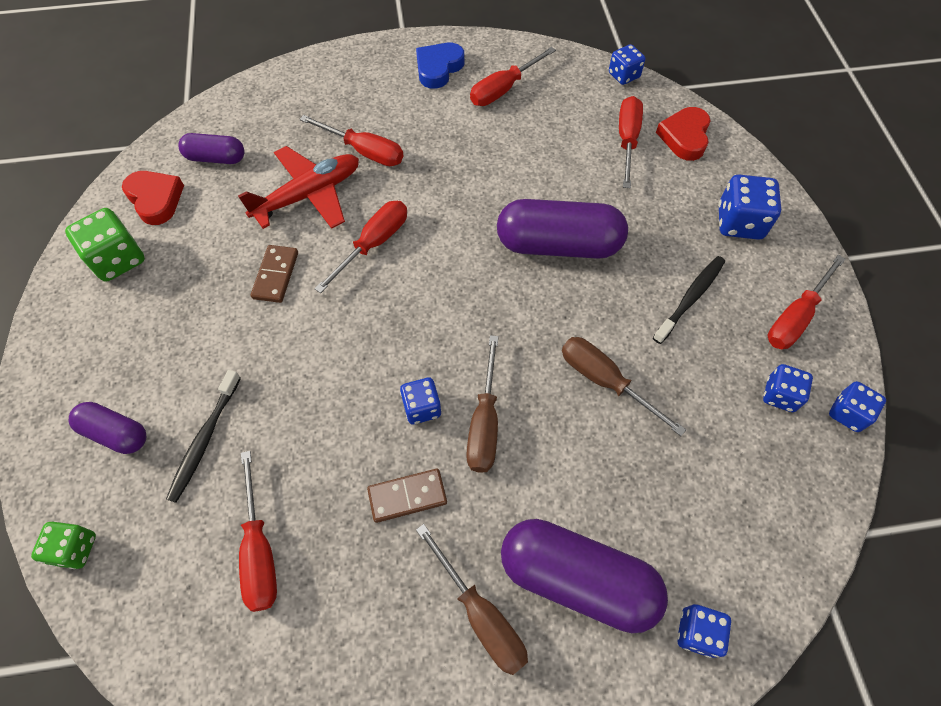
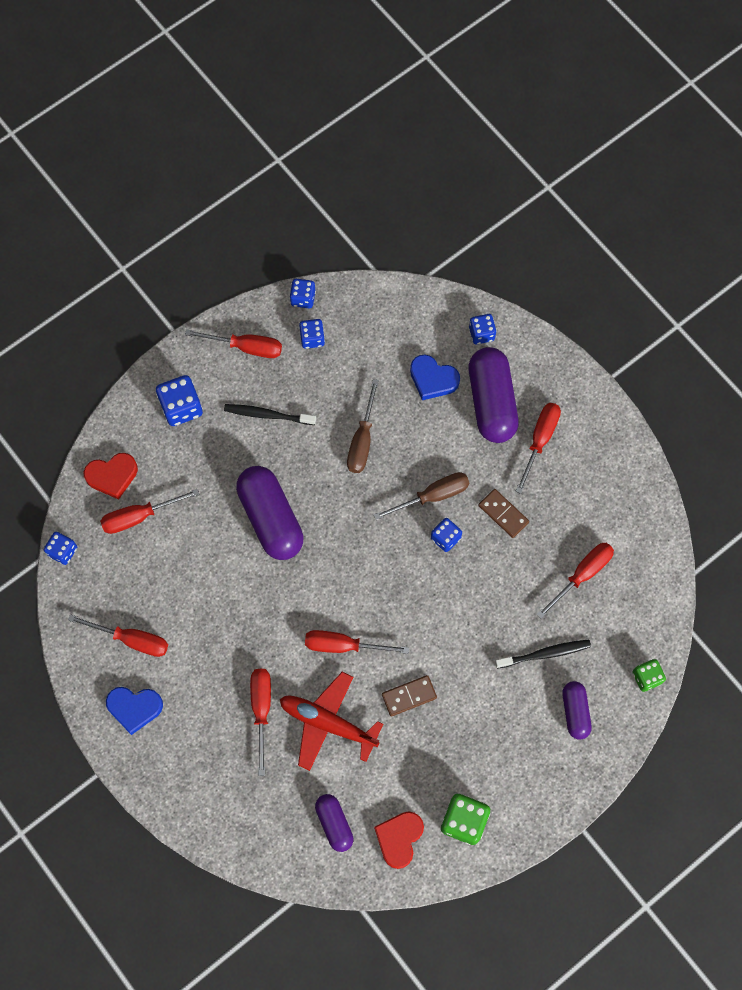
camera: 120 degrees left, 10 degrees up
brown screwdriver [416,524,528,675] -> red screwdriver [515,403,561,494]
none -> blue heart [410,355,460,400]

